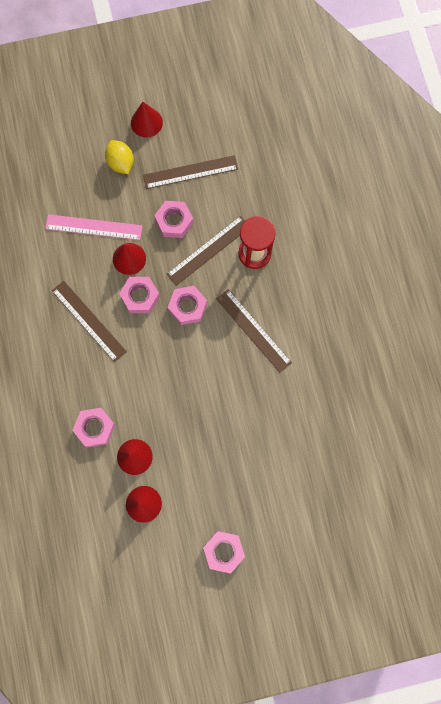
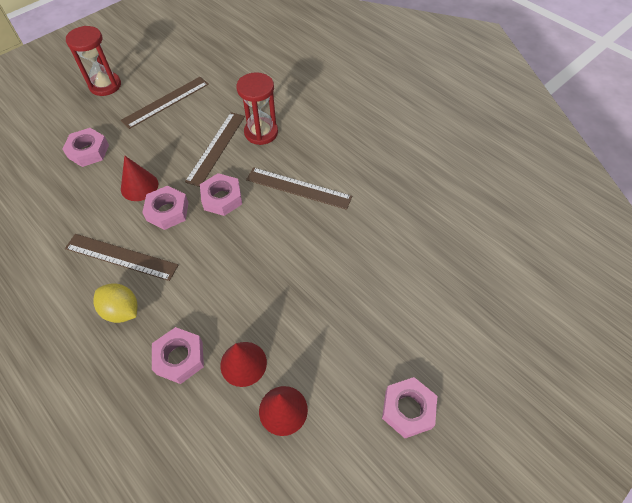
camera: 30 degrees left, 20 degrees down
pink ruler [45,214,142,240] -> none
yellow lemon [105,140,134,174] -> yellow lemon moved to [93,284,138,323]
red cone [131,102,163,137] -> red hourglass [66,26,121,96]
pink nut [154,201,193,238] -> pink nut moved to [62,128,109,167]

